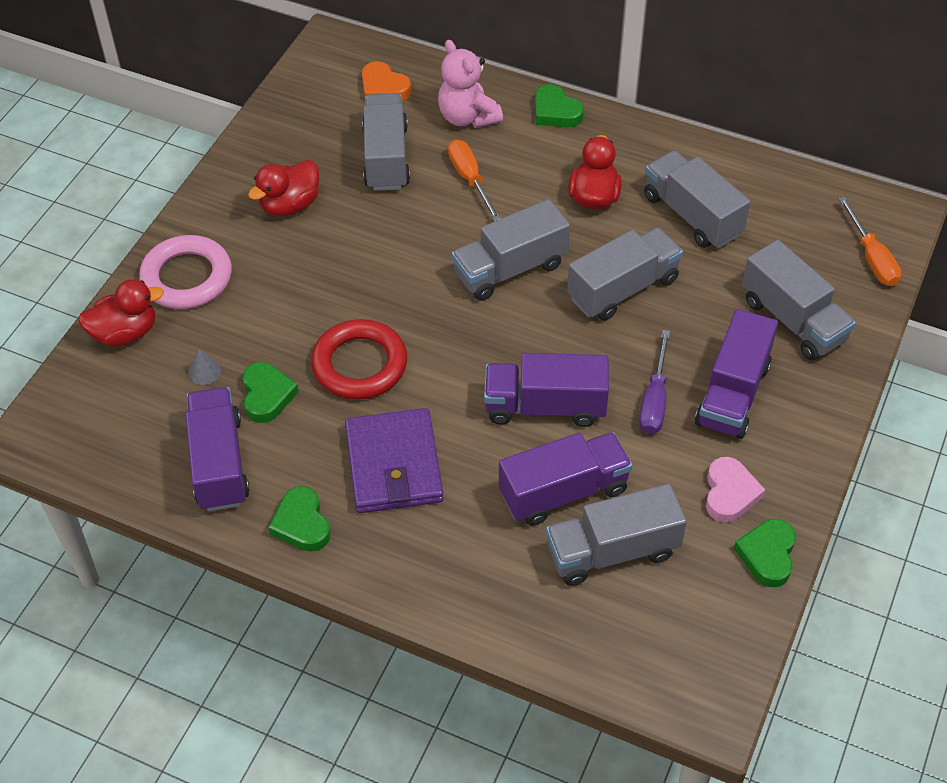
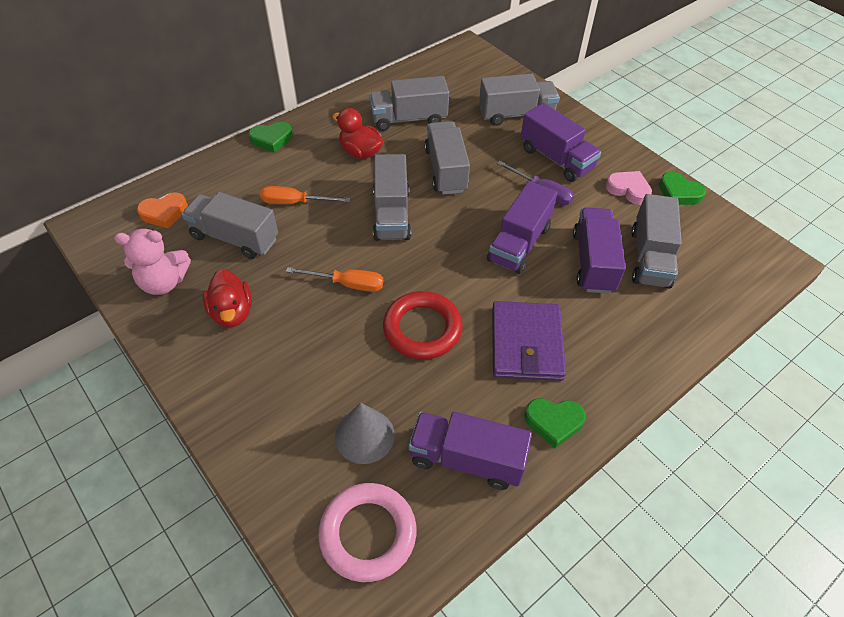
camera: 65 degrees left, 0 degrees up
red duck [78,279,164,346] -> none
pink ring [139,235,232,309] -> pink ring moved to [318,483,417,582]
grey cone [188,349,221,385] -> grey cone [335,402,395,464], size x2.00
green heart [243,362,299,423] -> none
purple wallet [345,408,444,513] -> purple wallet turned 75 degrees clockwise [492,301,566,381]
pink teddy bear [438,40,503,128] -> pink teddy bear moved to [114,228,191,295]
orange screwdriver [839,197,901,286] -> orange screwdriver moved to [286,267,383,292]

